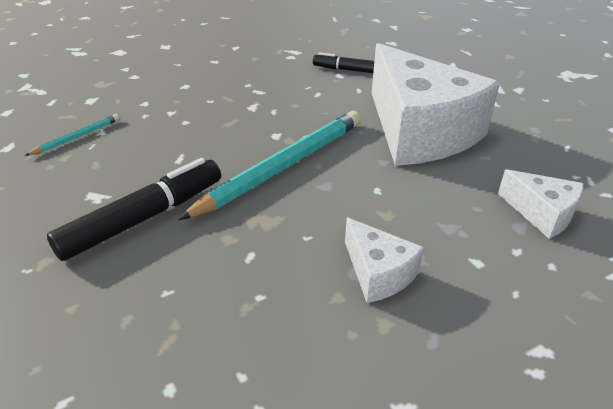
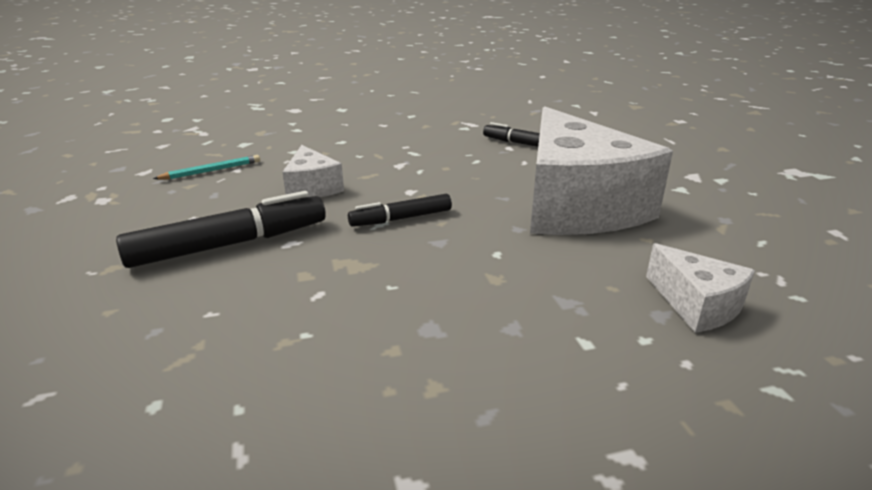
camera: 15 degrees right, 10 degrees down
turquoise pencil [178,111,361,220] -> black marker [348,194,452,227]
white cheese [345,218,424,303] -> white cheese moved to [283,145,344,198]

